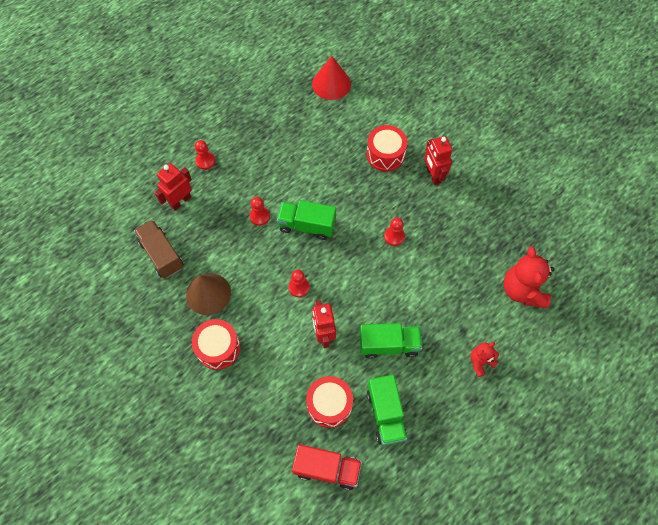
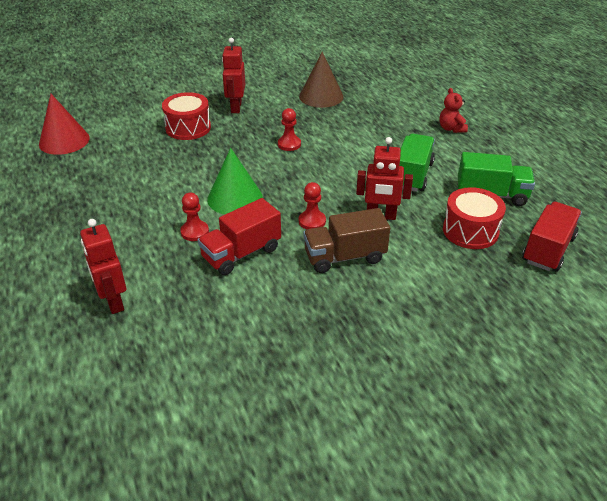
camera: 70 degrees left, 25 degrees down
brown truck [134,220,183,279] -> brown truck moved to [303,208,390,273]
brown cone [186,273,231,315] -> brown cone moved to [299,52,343,108]
red drum [192,319,240,370] -> none
red pawn [195,140,215,170] -> none
green truck [277,200,336,240] -> green cone [207,148,263,215]
red robot [424,136,452,185] -> red robot turned 90 degrees clockwise [222,38,245,113]
red teddy bear [503,246,555,308] -> none
none -> red truck [198,198,281,275]

